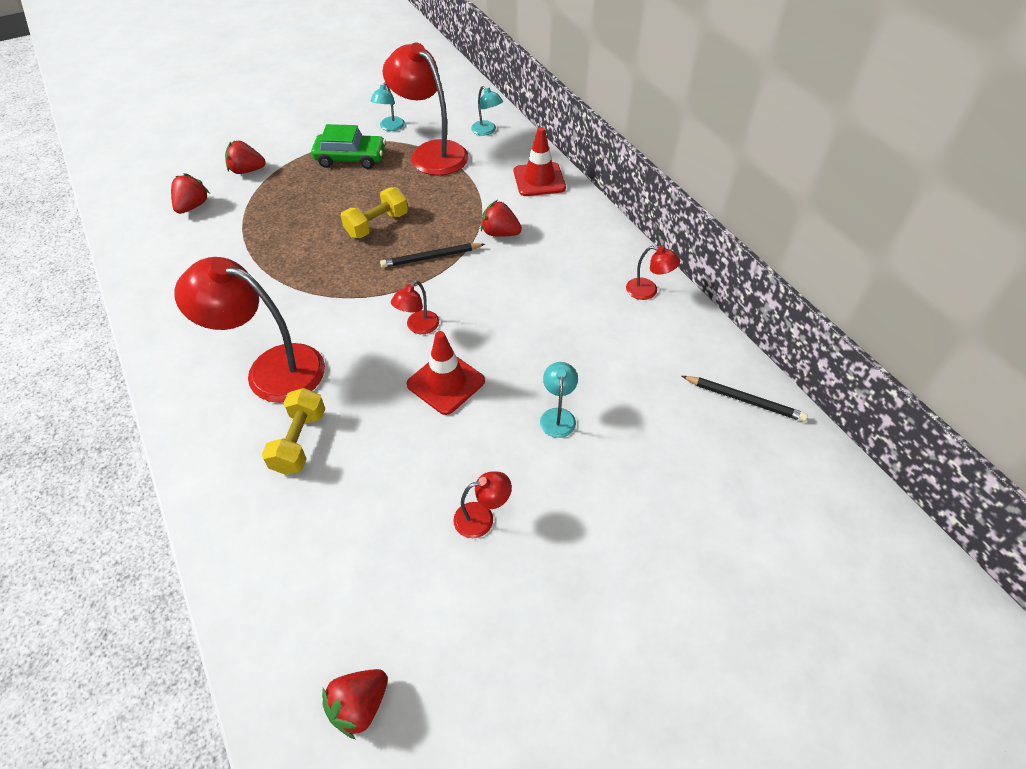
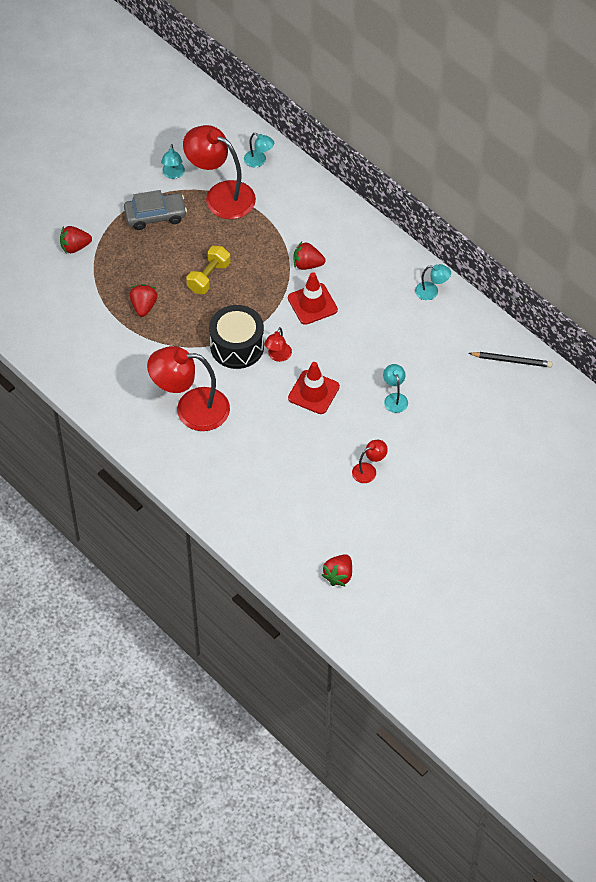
camera: 15 degrees left, 5 degrees up
red strawberry [171,173,210,214] -> red strawberry moved to [130,284,158,317]
yellow dumbbell [262,388,325,475] -> none
green car [311,124,386,169] -> grey car [124,190,187,230]
black pencil [380,243,485,268] -> none
red traffic cone [514,127,566,196] -> red traffic cone moved to [288,272,338,325]
red lamp [626,246,680,300] -> turquoise lamp [415,264,451,300]
none -> black drum [209,305,264,369]

